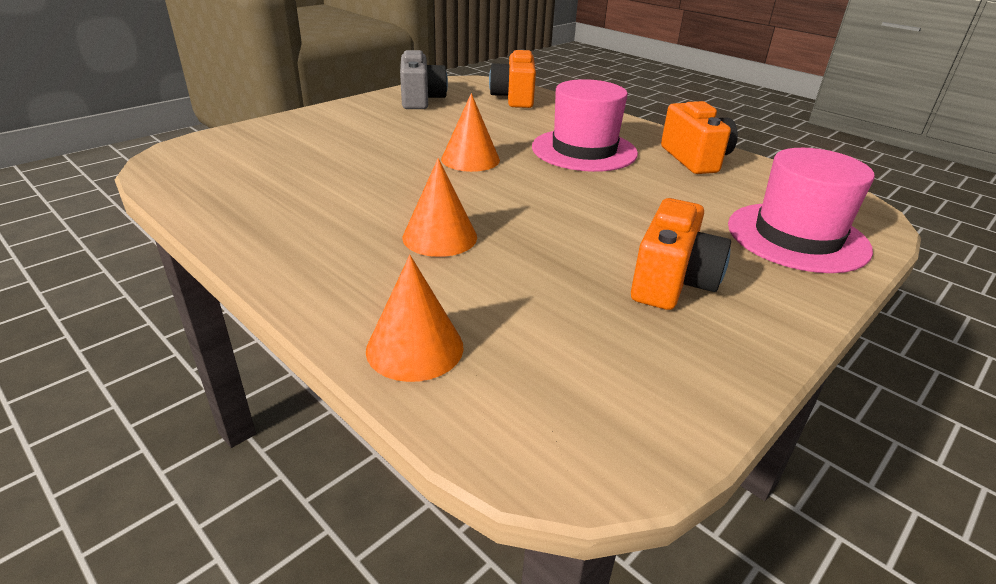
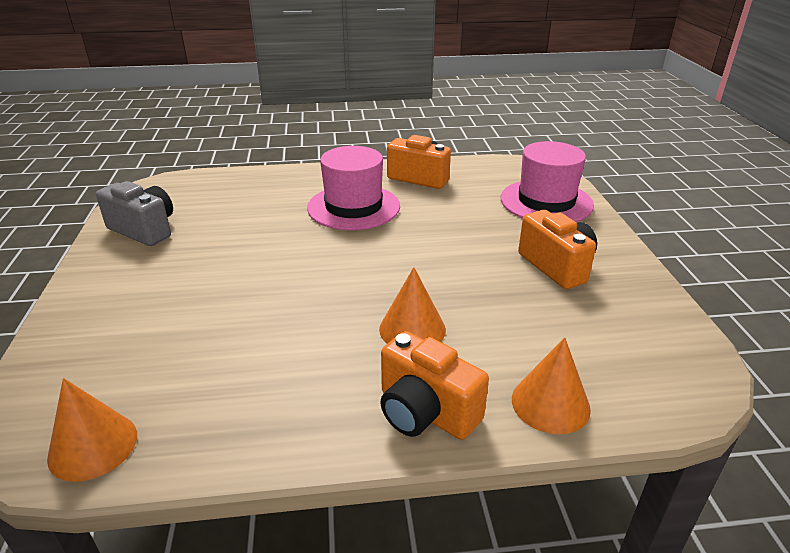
camera: 50 degrees left, 0 degrees up
orange cone [441,93,500,172] -> orange cone moved to [47,378,137,482]
orange camera [489,50,536,108] -> orange camera moved to [380,331,489,440]

